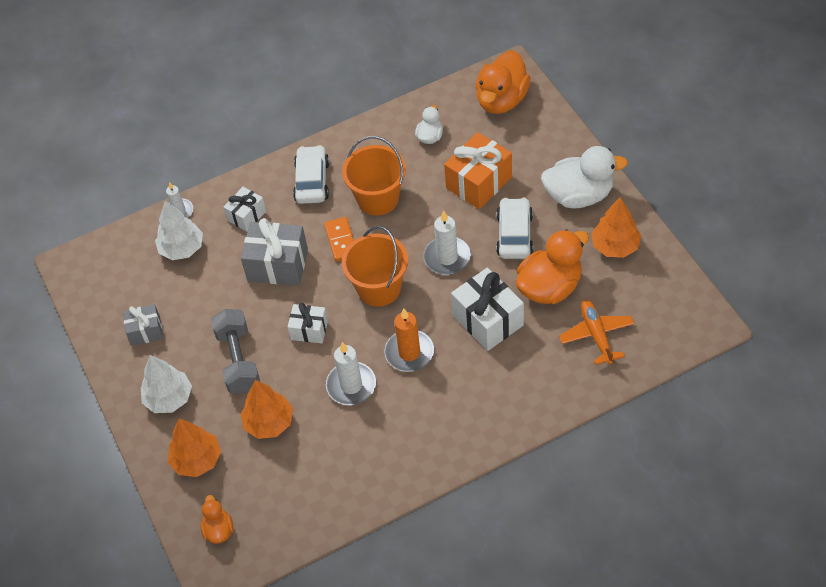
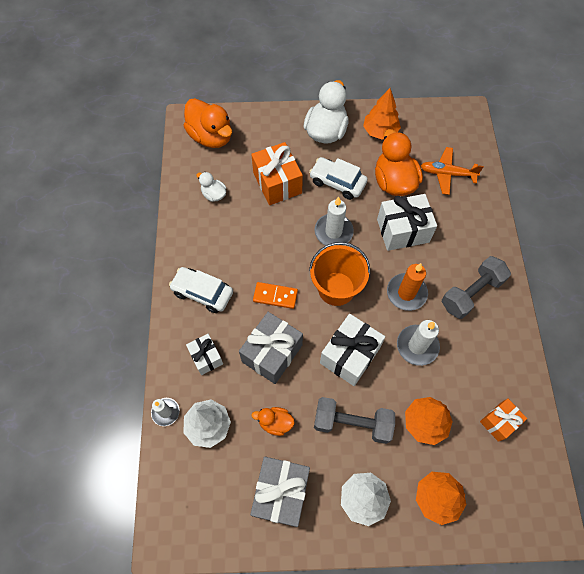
camera: 70 degrees left, 10 degrees up
grey gift [123,304,163,346] -> grey gift [250,457,310,527], size x1.69
orange duck [201,495,234,544] -> orange duck moved to [251,407,295,436]
white gift [287,303,328,343] -> white gift [320,314,385,386], size x1.69
orange bucket [342,136,406,215] -> none
none -> grey dumbbell [442,256,511,319]
none -> orange gift [480,398,527,442]

